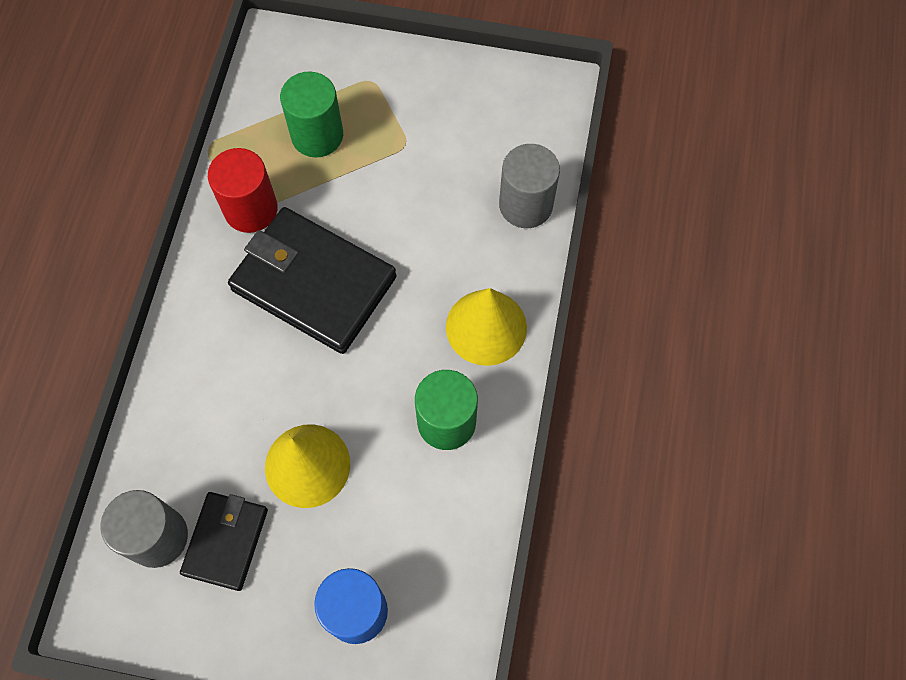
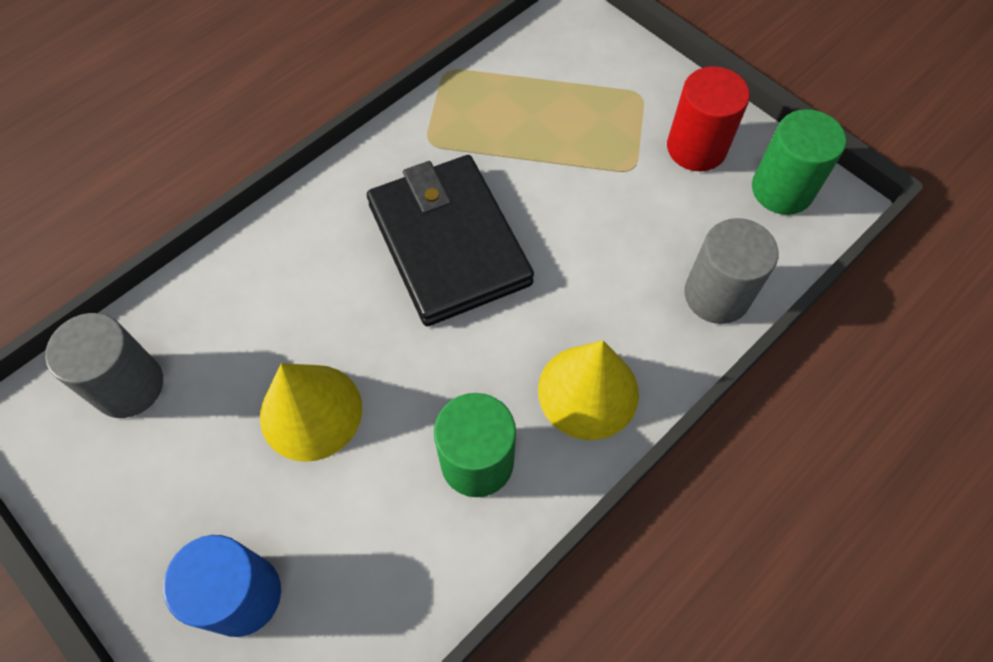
camera: 35 degrees right, 5 degrees down
black wallet [180,492,268,591] -> none
red cylinder [208,148,278,233] -> red cylinder moved to [667,66,750,171]
green cylinder [280,72,343,157] -> green cylinder moved to [752,109,846,215]

